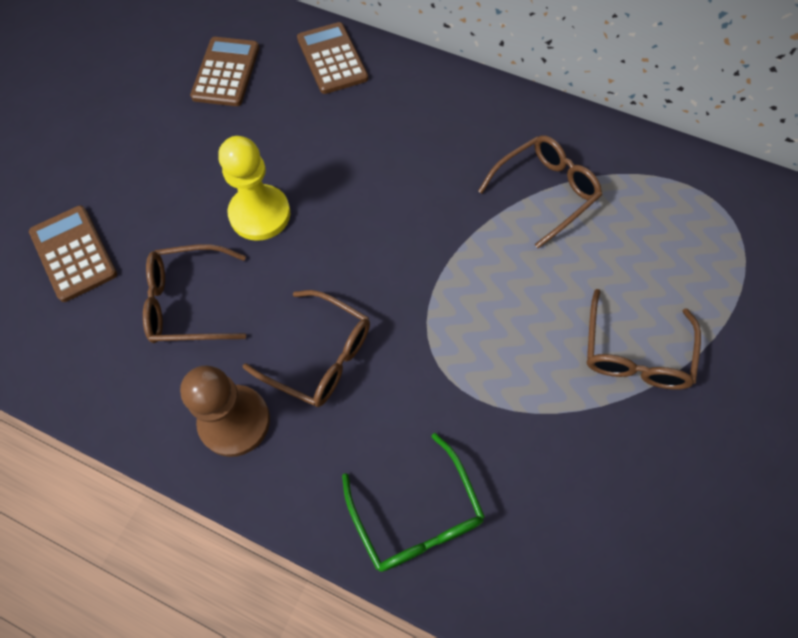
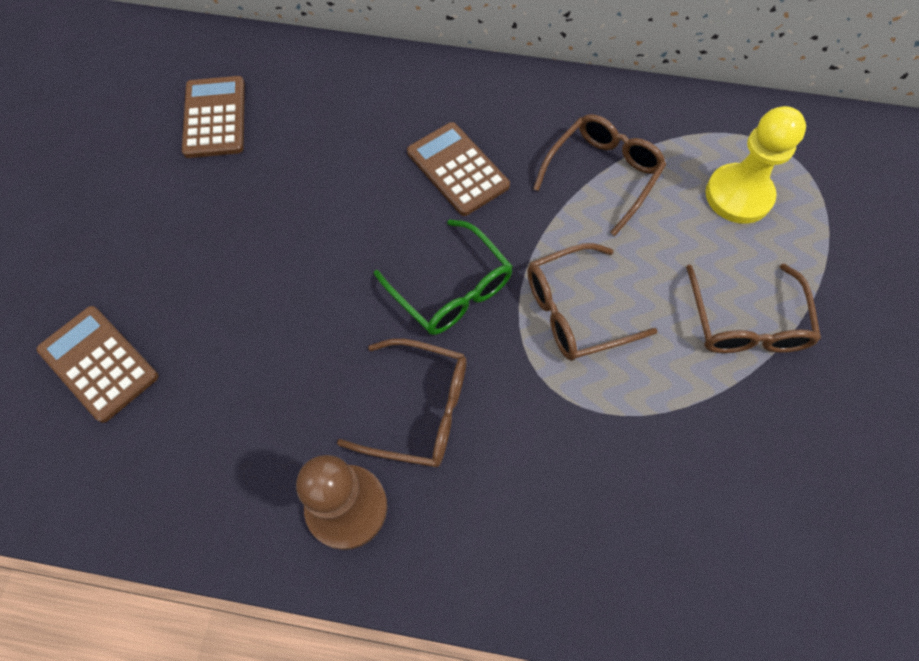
camera: 15 degrees left, 0 degrees up
brown glasses [143,244,246,343] -> brown glasses moved to [527,243,658,361]
yellow pawn [218,136,290,241] -> yellow pawn moved to [705,106,806,224]
brown calculator [297,22,368,94] -> brown calculator moved to [407,122,510,216]
green glasses [342,433,485,572] -> green glasses moved to [374,219,513,335]

